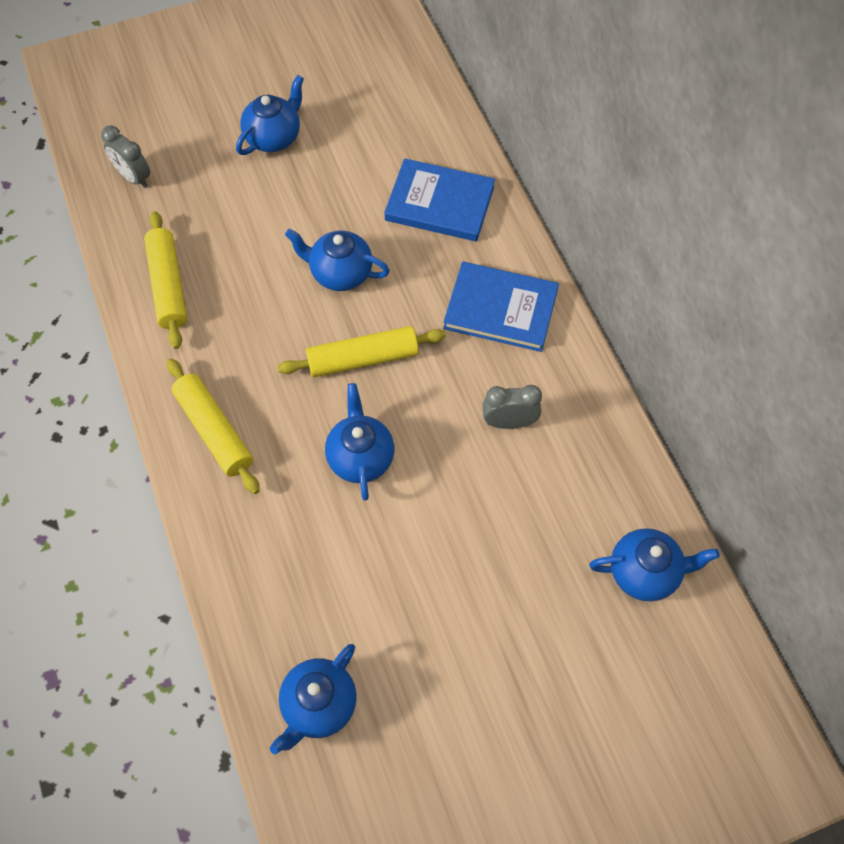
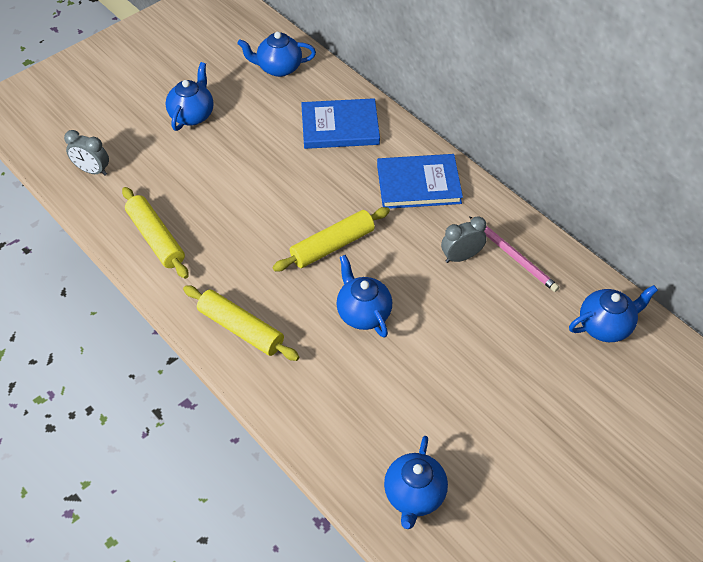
camera: 20 degrees left, 10 degrees down
blue teapot [285,229,390,291] -> blue teapot moved to [237,32,316,77]
none -> pink pencil [469,216,559,292]

